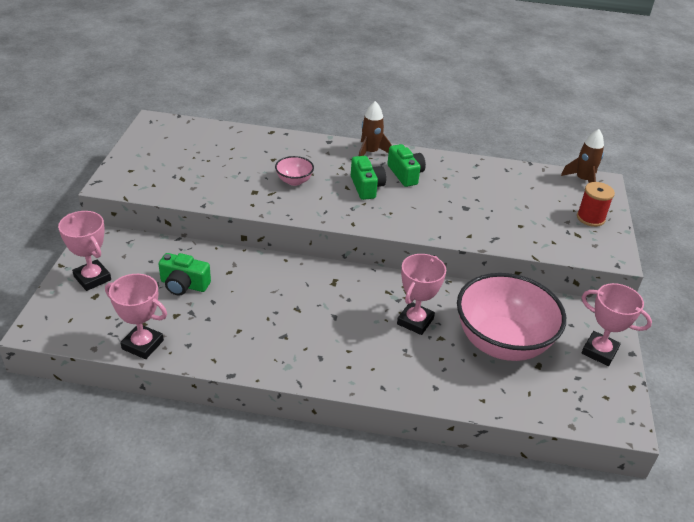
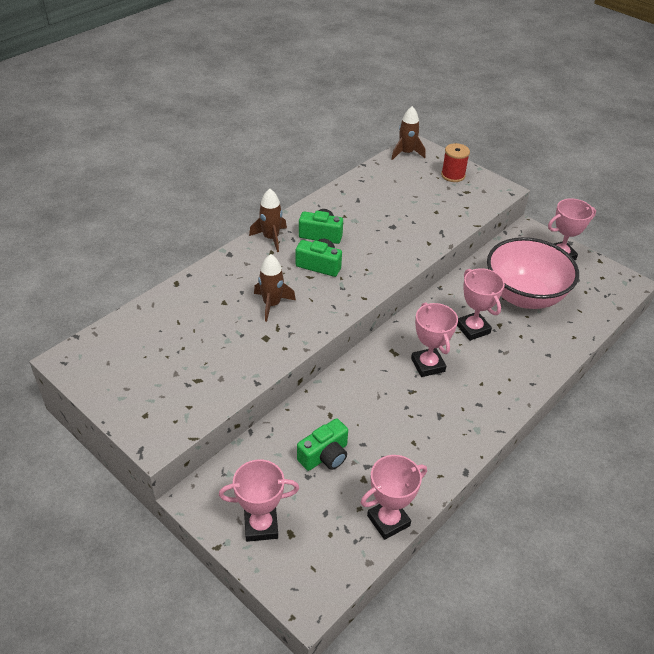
camera: 55 degrees left, 5 degrees up
pink bowl [275,156,314,186] -> brown rocket [254,254,296,322]
none -> pink trophy [411,302,458,377]

